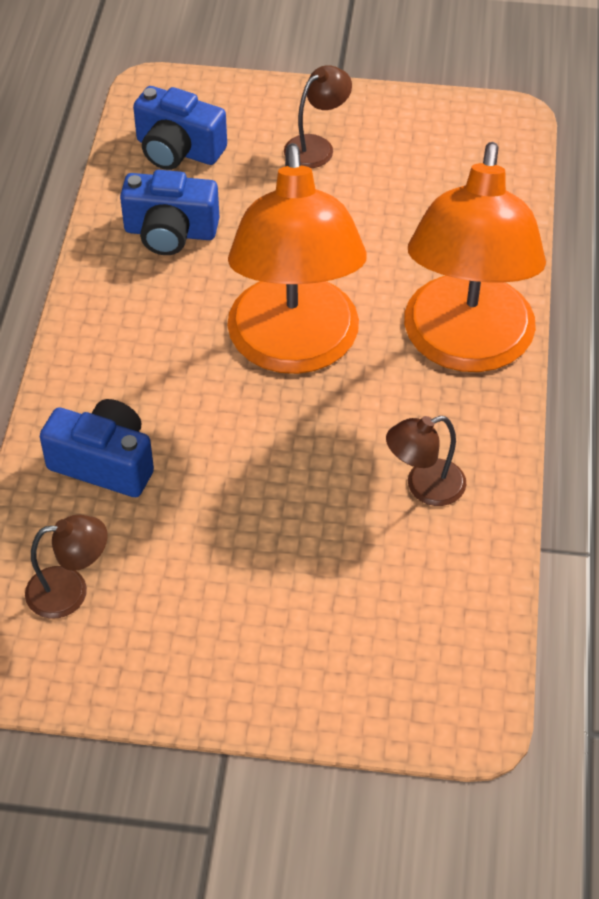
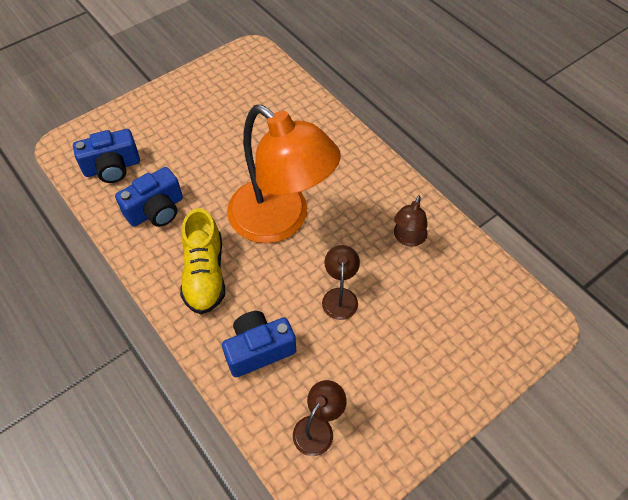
camera: 45 degrees left, 5 degrees up
brown lamp [284,65,352,168] -> brown lamp moved to [322,245,360,320]
orange lamp [404,142,546,372] -> none
none -> yellow shoe [180,208,225,314]

